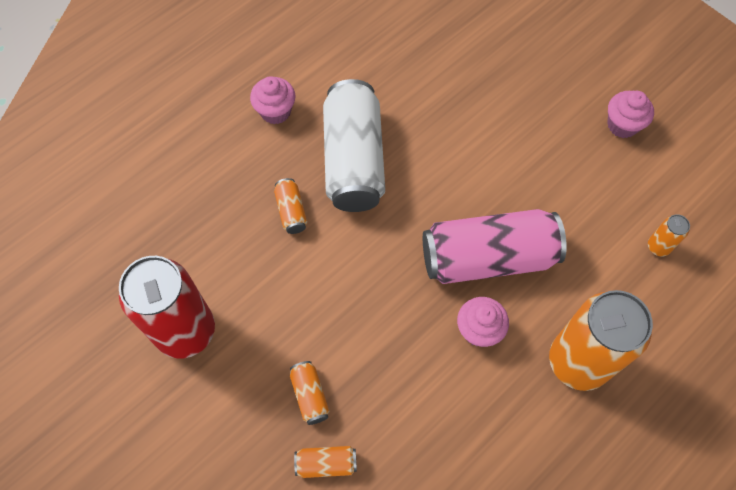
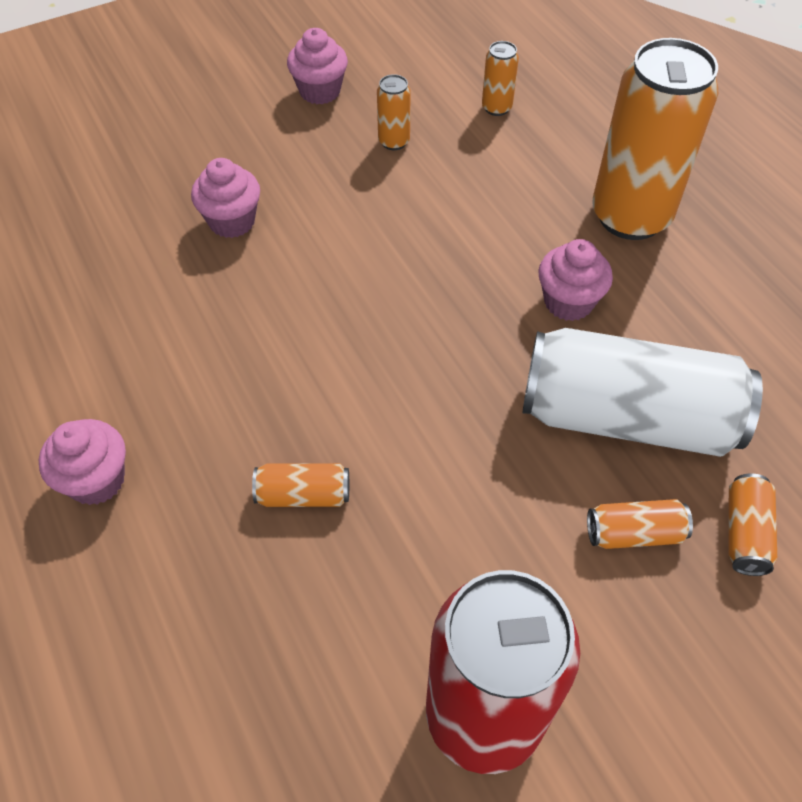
camera: 75 degrees left, 10 degrees down
white can [323,79,385,212] -> white can moved to [522,328,763,457]
pink can [423,209,567,284] -> none
none -> pink cupcake [191,158,260,238]
none -> orange can [377,74,411,150]

